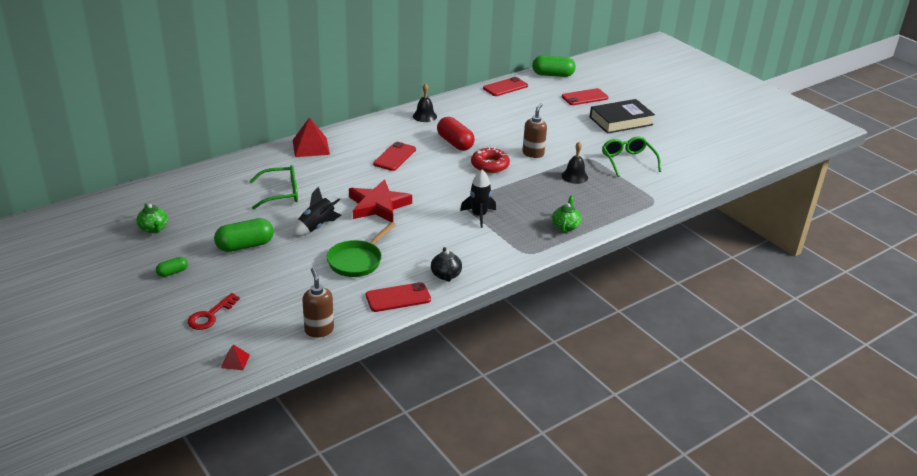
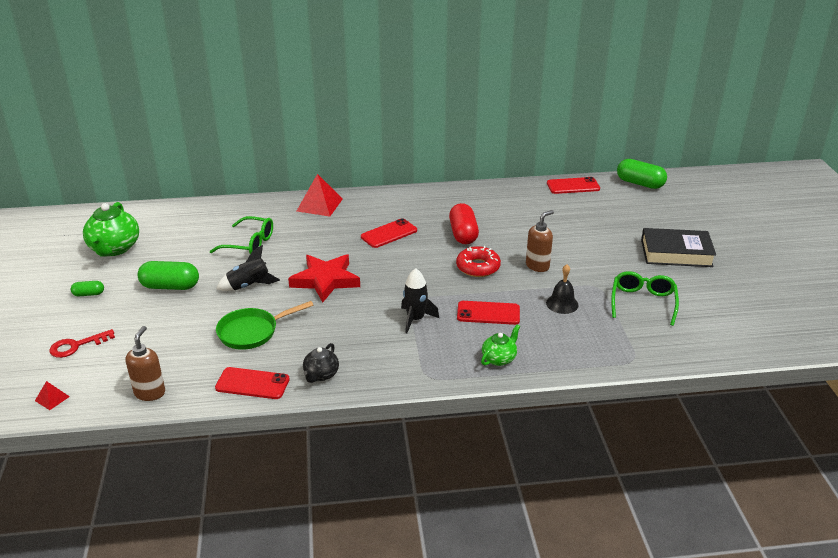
camera: 30 degrees right, 0 degrees up
green teapot [136,203,168,233] -> green teapot [83,202,139,257], size x1.81
black bell [413,83,437,122] -> none
red phone [562,88,608,105] -> red phone moved to [457,301,520,325]

